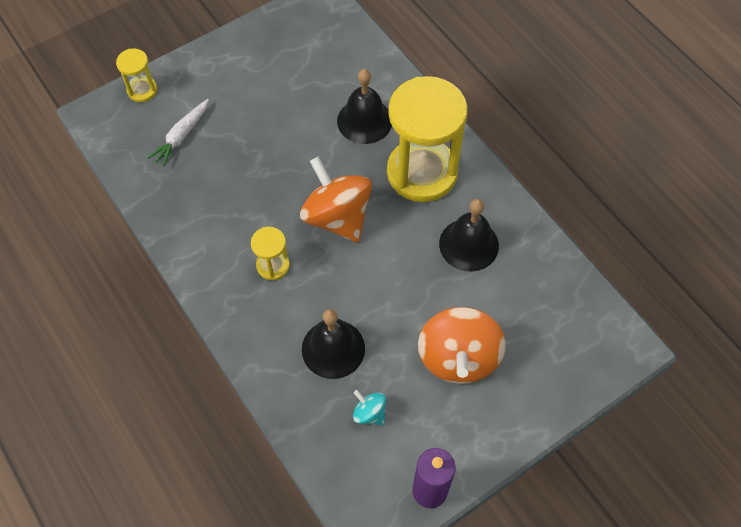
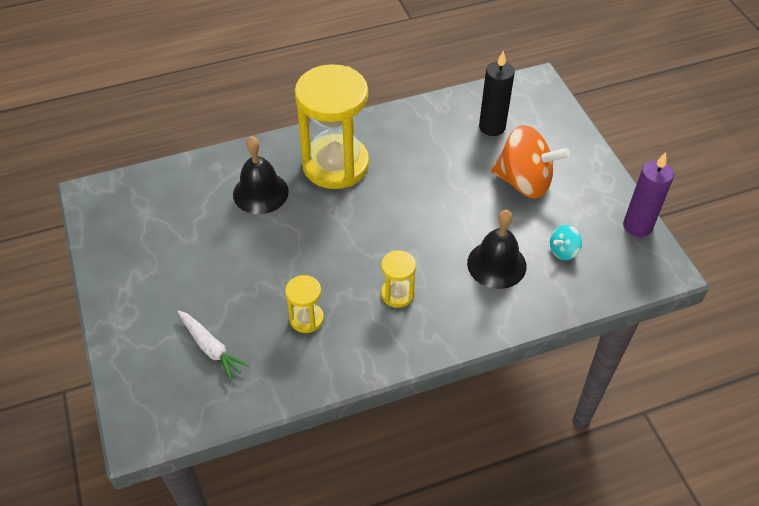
camera: 75 degrees left, 10 degrees down
yellow hourglass [116,48,157,102] -> yellow hourglass moved to [285,275,324,333]
orange spinning top [300,157,372,242] -> none
black bell [439,199,499,271] -> none
none -> black candle [479,51,515,136]

